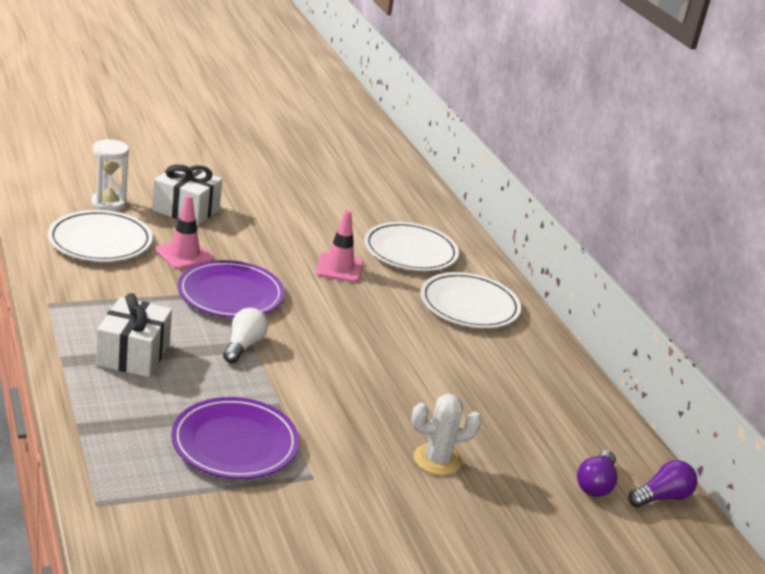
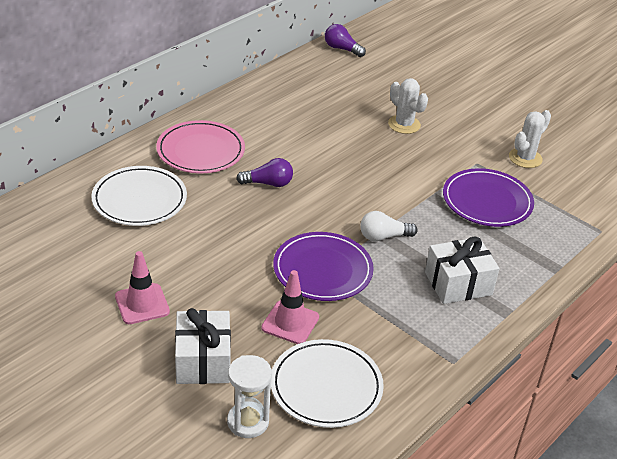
camera: 115 degrees left, 10 degrees up
pink traffic cone [315,210,363,283] -> pink traffic cone moved to [115,251,170,324]
white plate [421,272,521,328] -> pink plate [156,120,245,173]
purple light bulb [577,450,617,497] -> purple light bulb moved to [236,158,293,187]
none -> white cactus [509,110,551,168]

